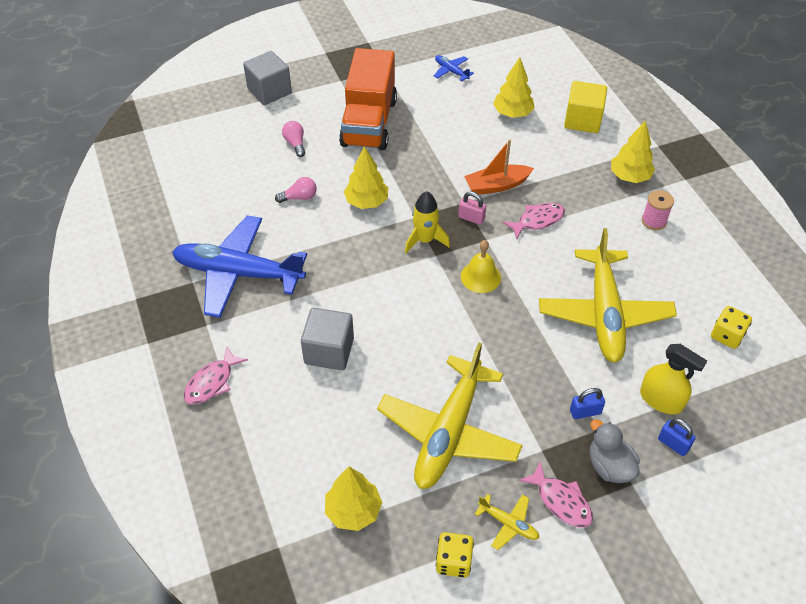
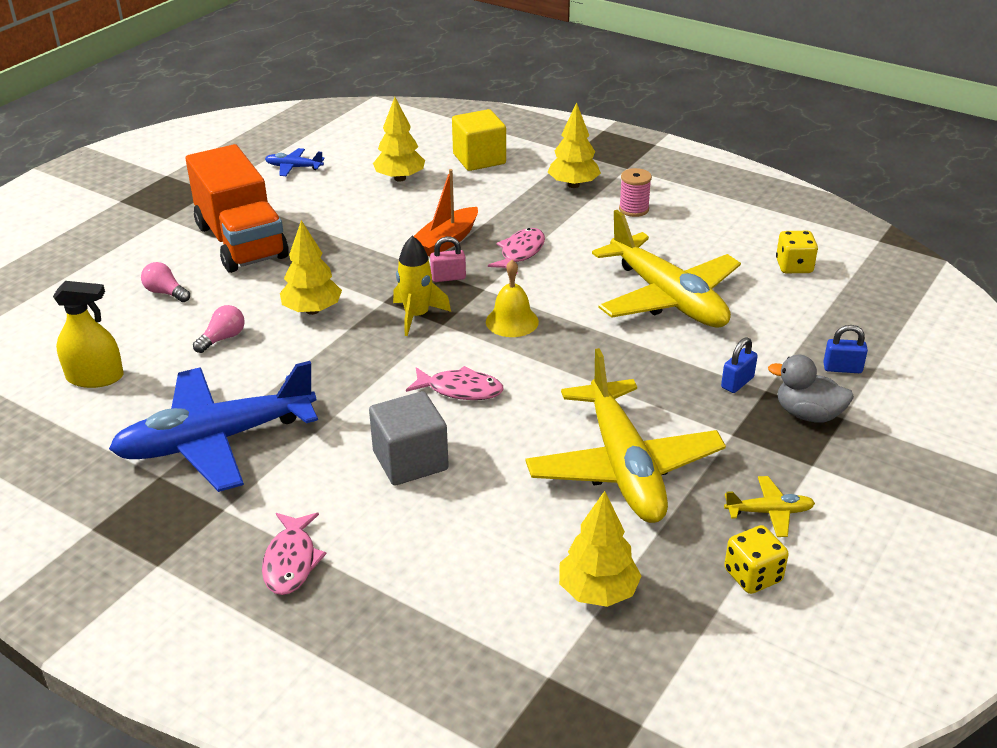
camera: 35 degrees left, 15 degrees down
grey cube [243,51,292,105] -> none
pink fish [519,462,593,528] -> pink fish moved to [406,366,504,400]
yellow spray bottle [640,344,707,414] -> yellow spray bottle moved to [53,281,124,388]

